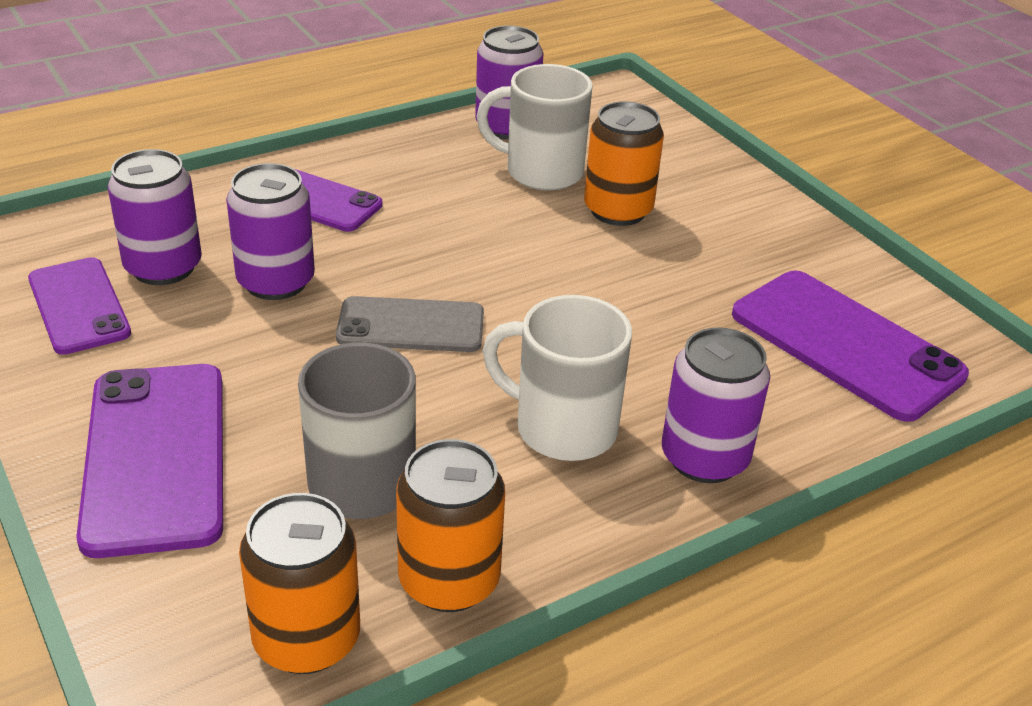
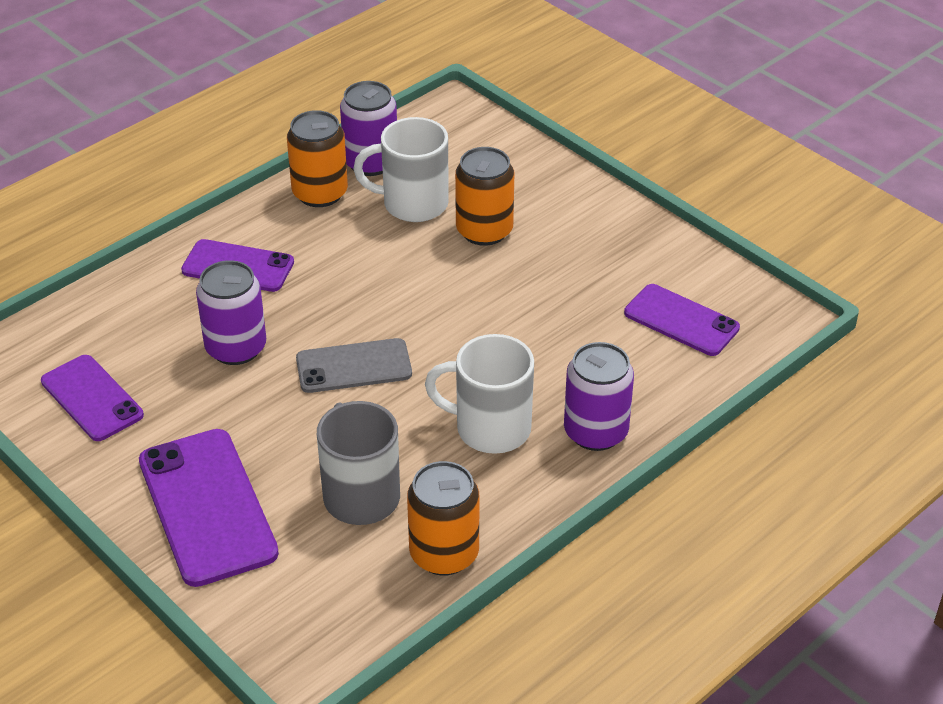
camera: 10 degrees left, 5 degrees up
purple can [108,149,202,285] -> none
orange can [239,493,360,674] -> orange can moved to [287,110,348,207]
purple phone [732,271,969,422] -> purple phone [624,284,740,356], size x0.64

